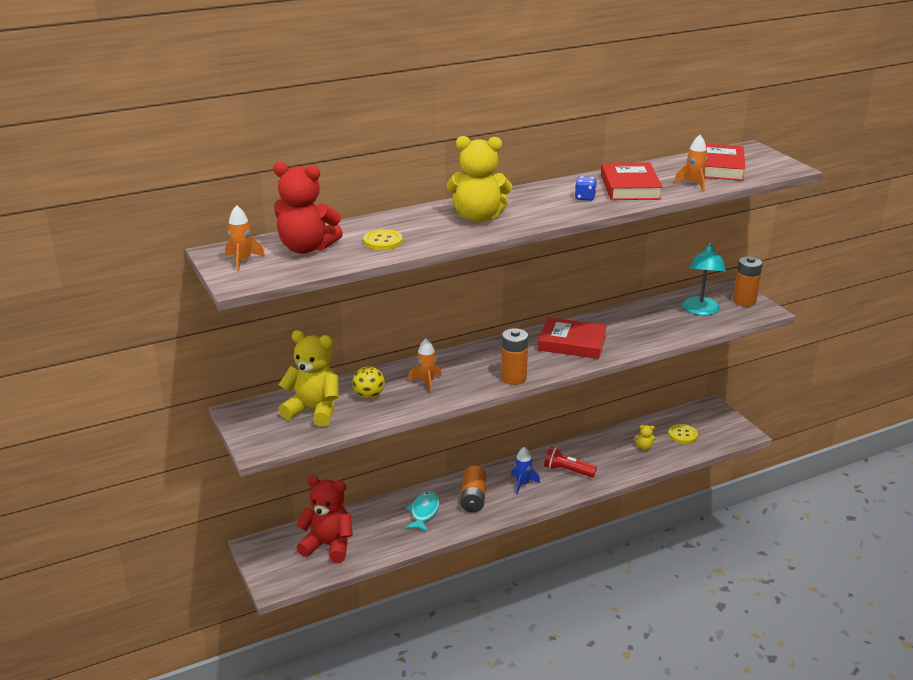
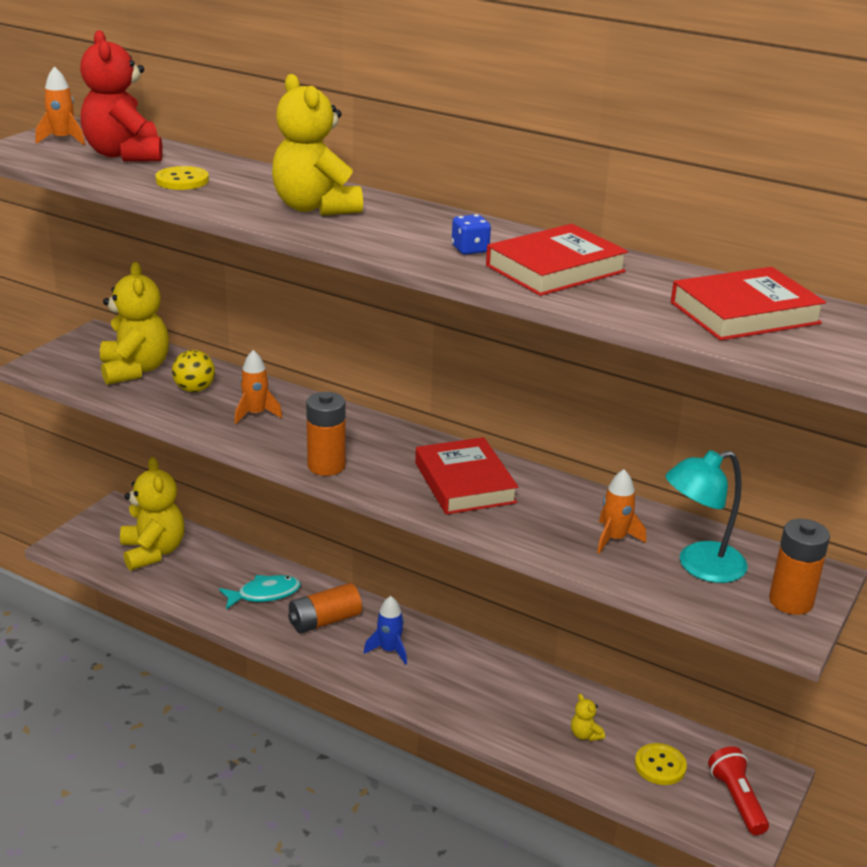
camera: 55 degrees right, 0 degrees up
red teddy bear [296,476,353,563] -> yellow teddy bear [120,457,184,570]
red flashlight [544,446,597,477] -> red flashlight moved to [708,746,769,835]
orange rocket [674,135,708,192] -> orange rocket moved to [597,469,646,554]

